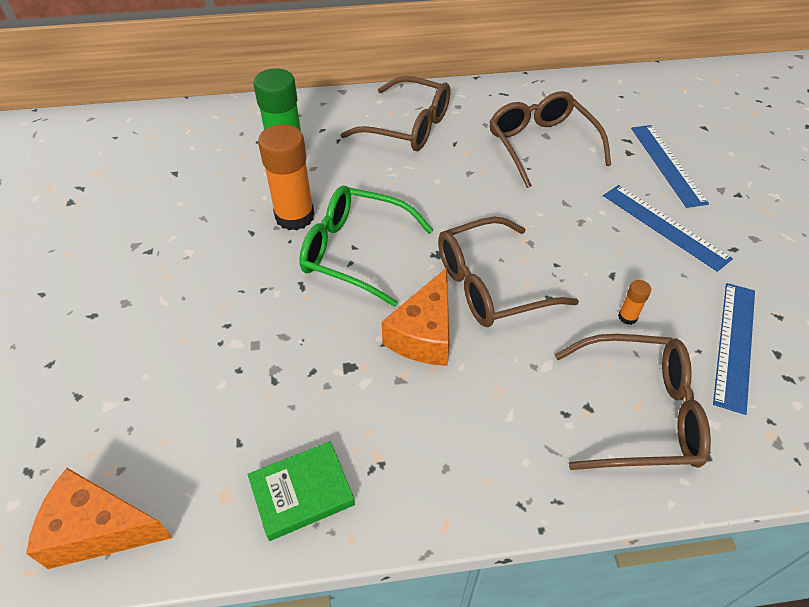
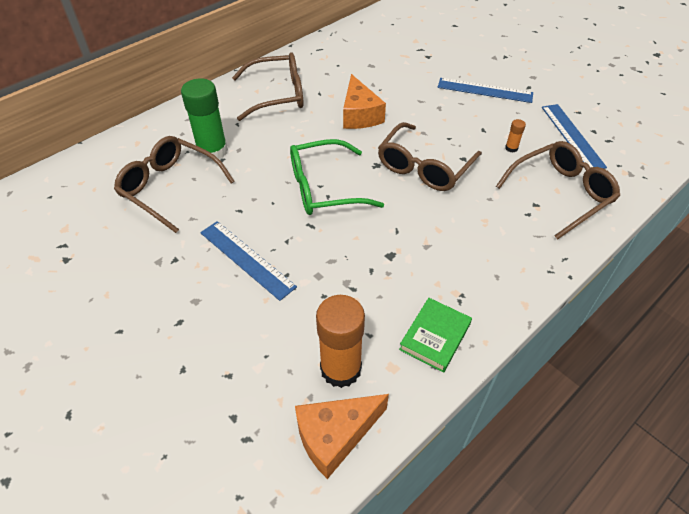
camera: 35 degrees left, 0 degrees up
orange glue stick [258,124,315,230] -> orange glue stick moved to [316,295,365,388]
orange cheese [382,267,450,366] -> orange cheese moved to [343,74,386,129]
brown glasses [489,91,611,188] -> brown glasses moved to [114,136,235,233]
blue ruler [631,125,709,208] -> blue ruler moved to [200,221,297,301]

